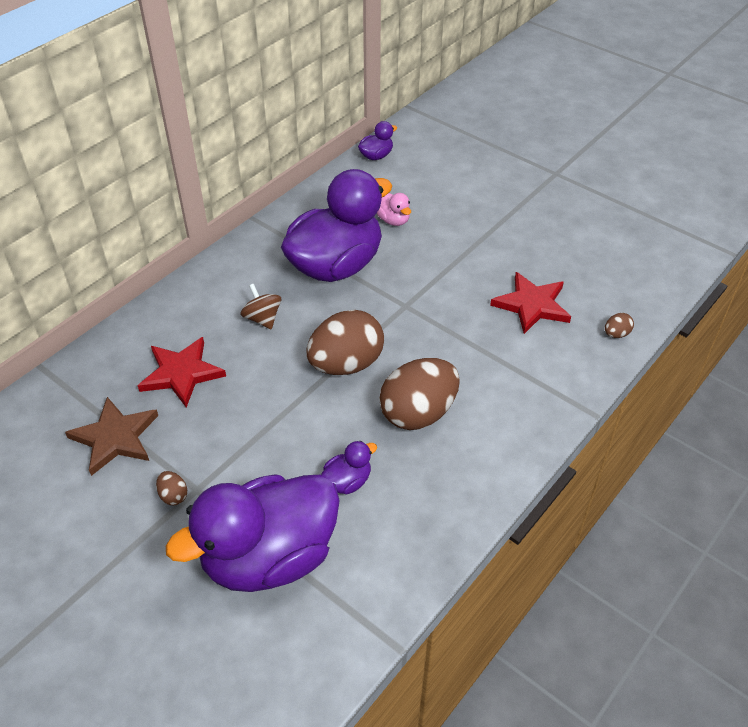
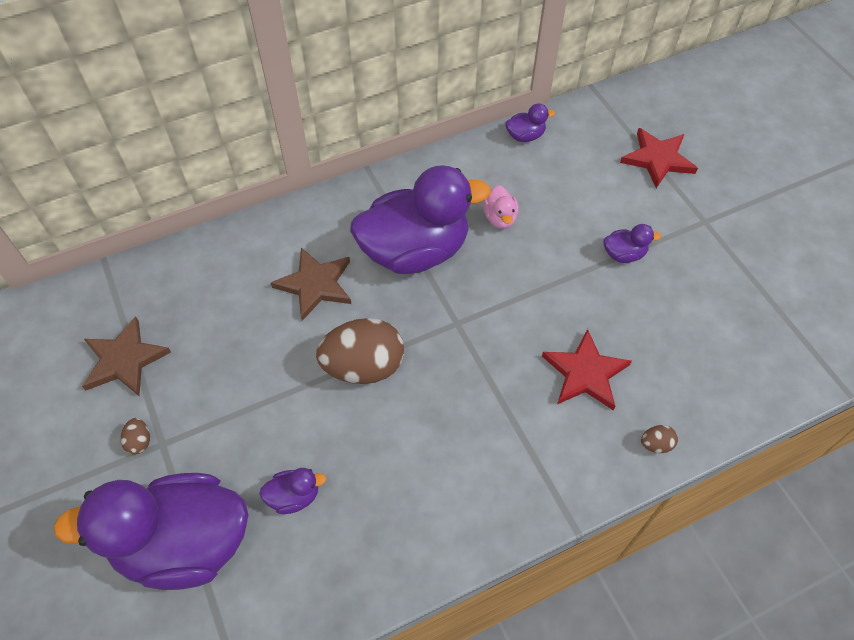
camera: 25 degrees right, 10 degrees up
red star [138,337,226,407] -> red star moved to [620,128,698,188]
brown spinning top [240,284,281,329] -> brown star [271,247,351,321]
brown egg [379,358,460,430] -> none
none -> purple duck [604,224,661,263]

